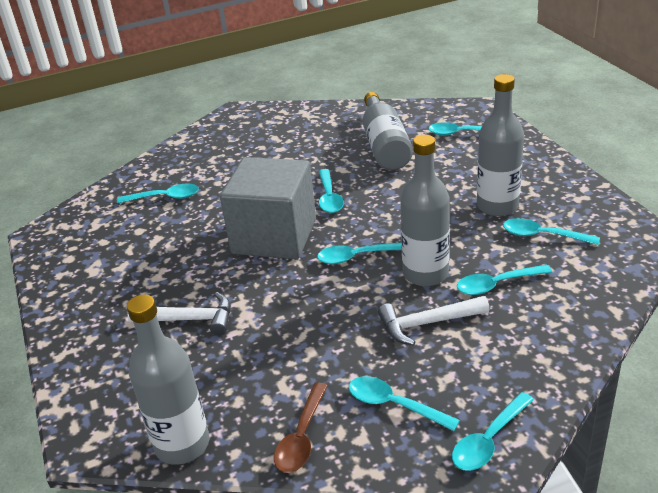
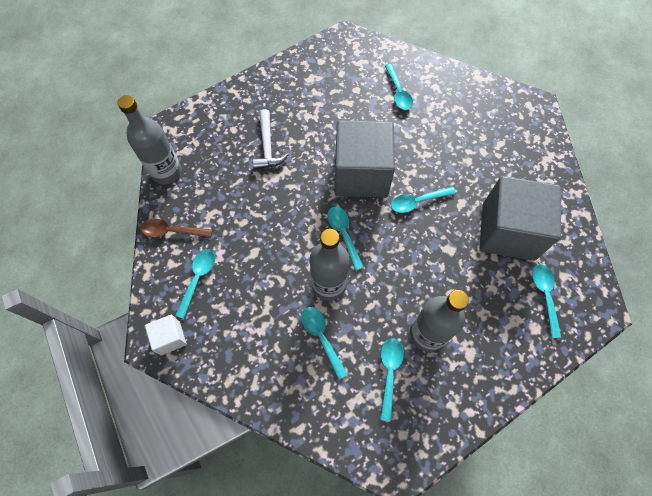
camera: 75 degrees right, 30 degrees up
grey bottle [362,92,413,170] -> grey cube [479,176,561,261]
white hammer [378,296,489,346] -> none
turquoise spoon [452,392,534,471] -> white cube [145,314,187,355]

